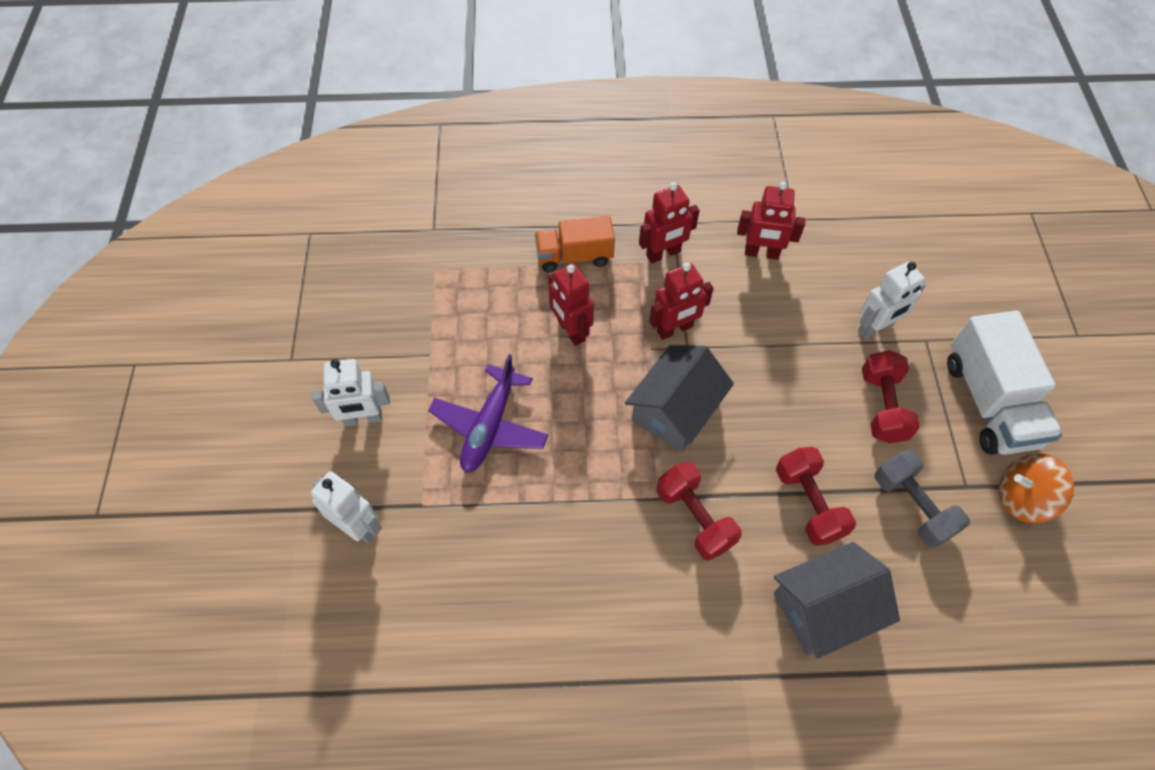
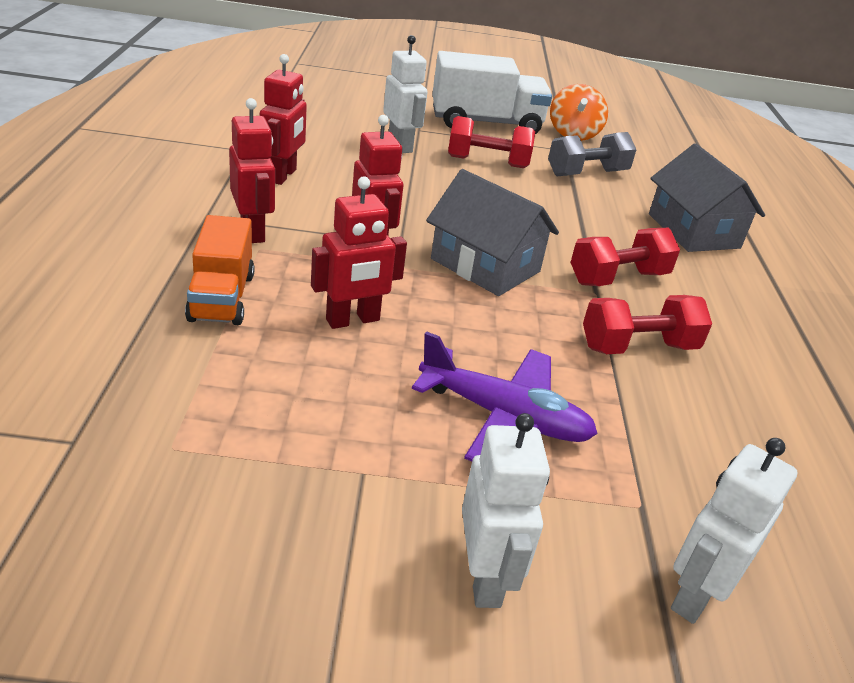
camera: 90 degrees left, 25 degrees down
red dumbbell [776,447,856,546] -> red dumbbell moved to [583,295,712,354]

